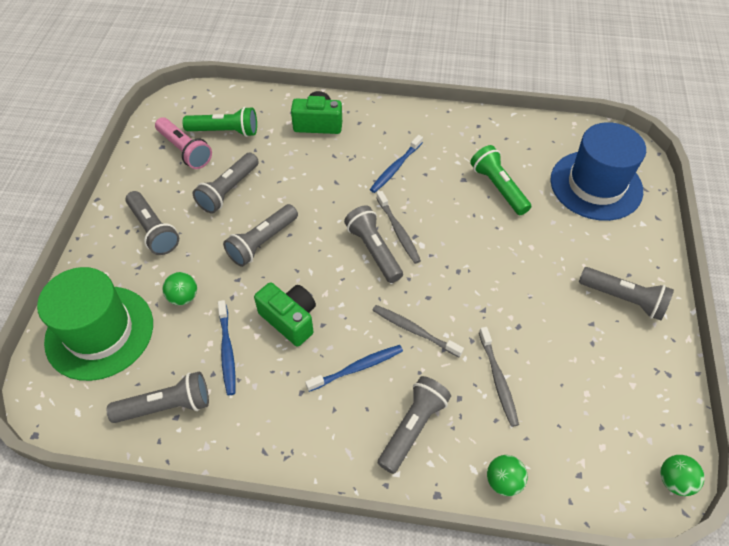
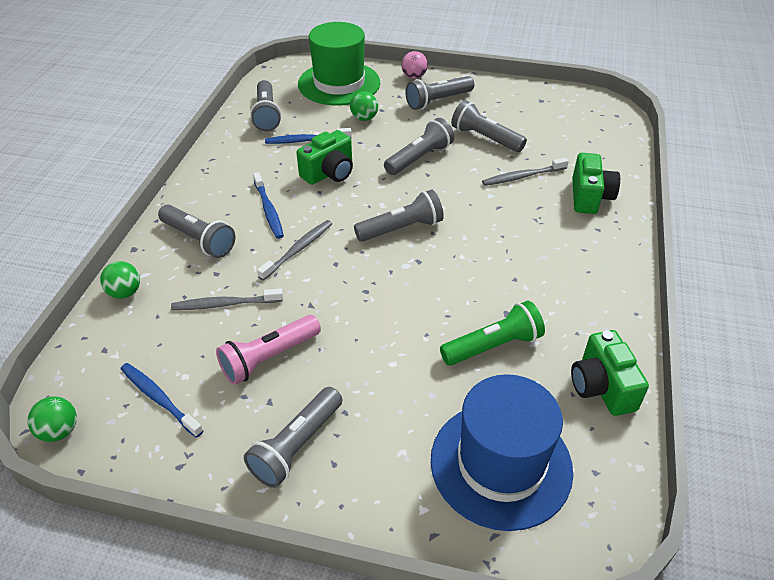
camera: 95 degrees right, 10 degrees down
pink flashlight [155,117,212,169] -> pink flashlight moved to [216,315,321,385]
green flashlight [183,107,257,137] -> none
grey flashlight [223,204,298,267] -> grey flashlight turned 90 degrees clockwise [384,118,454,175]
blue toothbrush [370,135,423,193] -> blue toothbrush moved to [121,363,203,438]
grey toothbrush [376,191,421,264] -> grey toothbrush moved to [482,158,569,186]
none -> pink ball [401,51,428,79]
none -> green camera [571,330,649,416]

